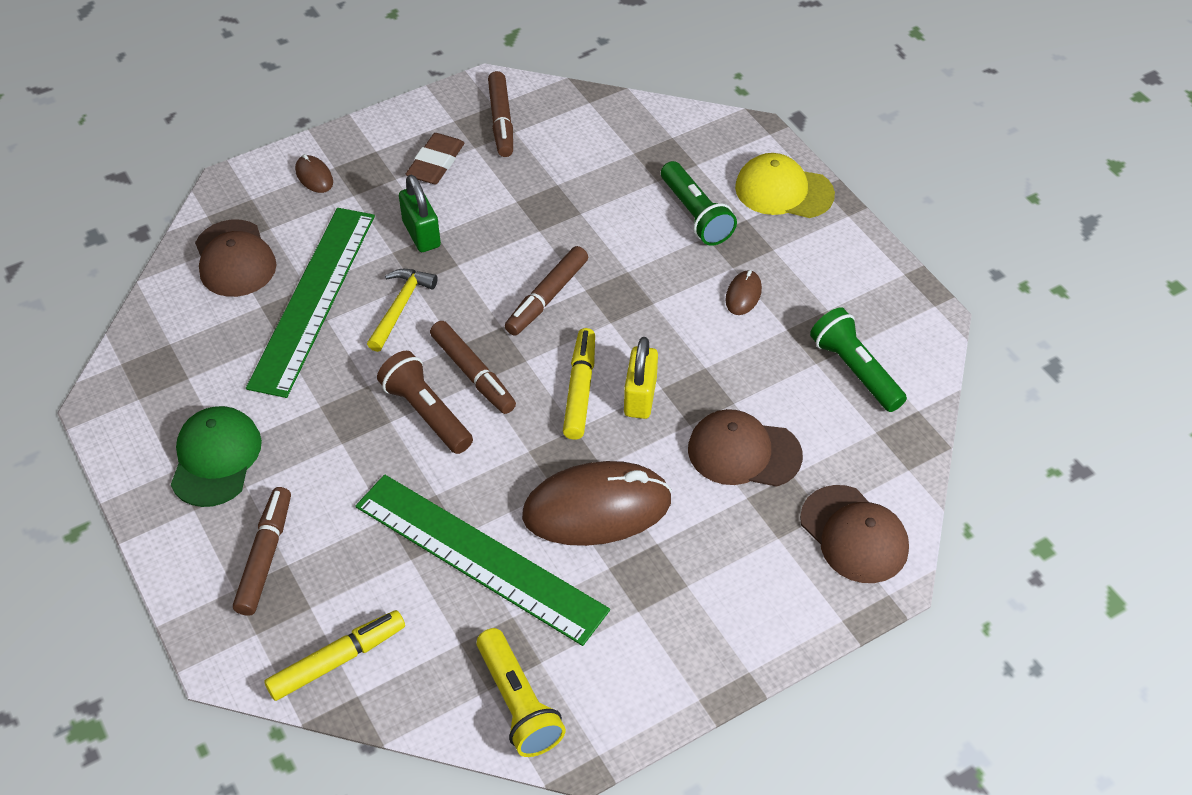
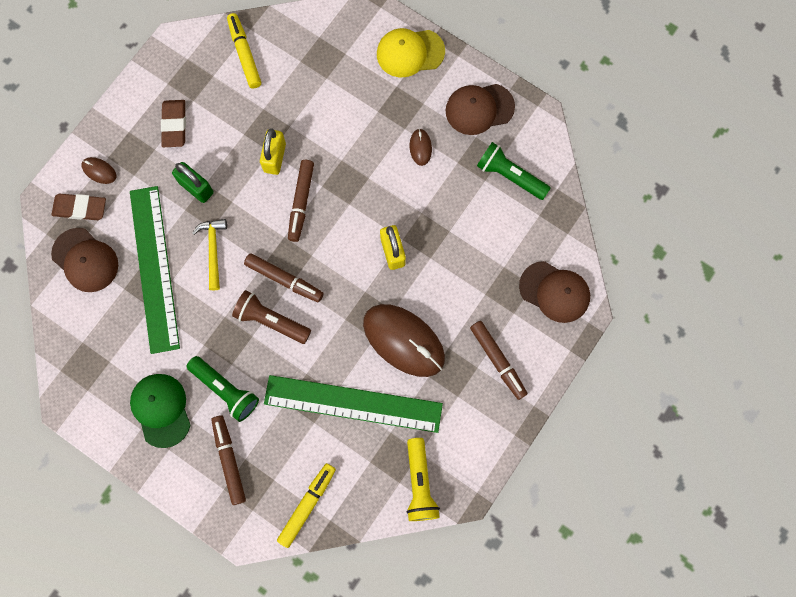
camera: 25 degrees left, 25 degrees up
yellow flashlight [477,628,566,757] -> yellow flashlight turned 45 degrees clockwise [407,438,440,521]
brown marker [488,71,513,157] -> brown marker moved to [470,321,527,400]
brown mouse [522,461,672,546] -> brown mouse turned 75 degrees clockwise [363,304,445,377]
yellow marker [563,328,595,440] -> yellow marker moved to [227,13,261,89]
green flashlight [661,161,737,246] -> green flashlight moved to [187,356,259,422]
brown cap [688,409,803,487] -> brown cap moved to [445,84,515,135]
none -> brown eraser [51,194,106,220]
none -> yellow padlock [260,128,286,175]

